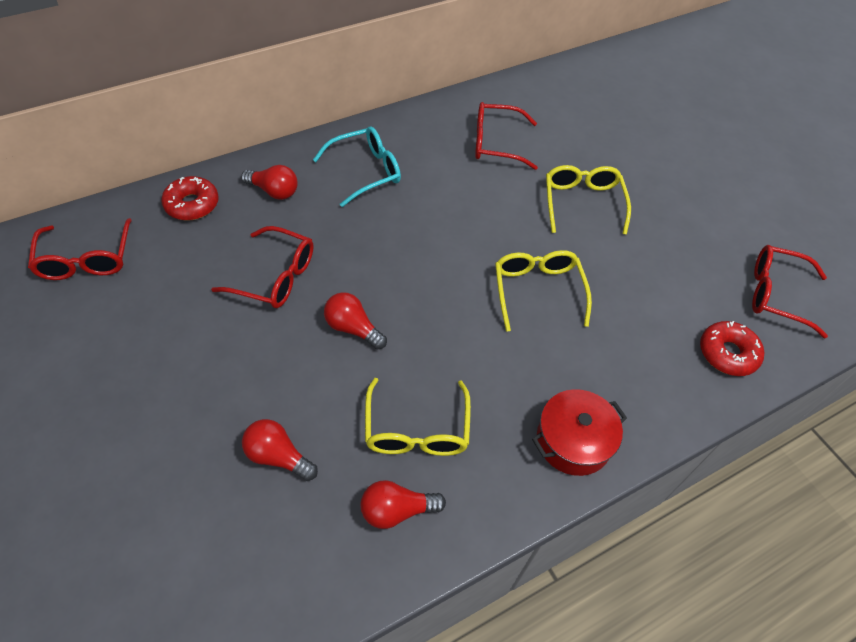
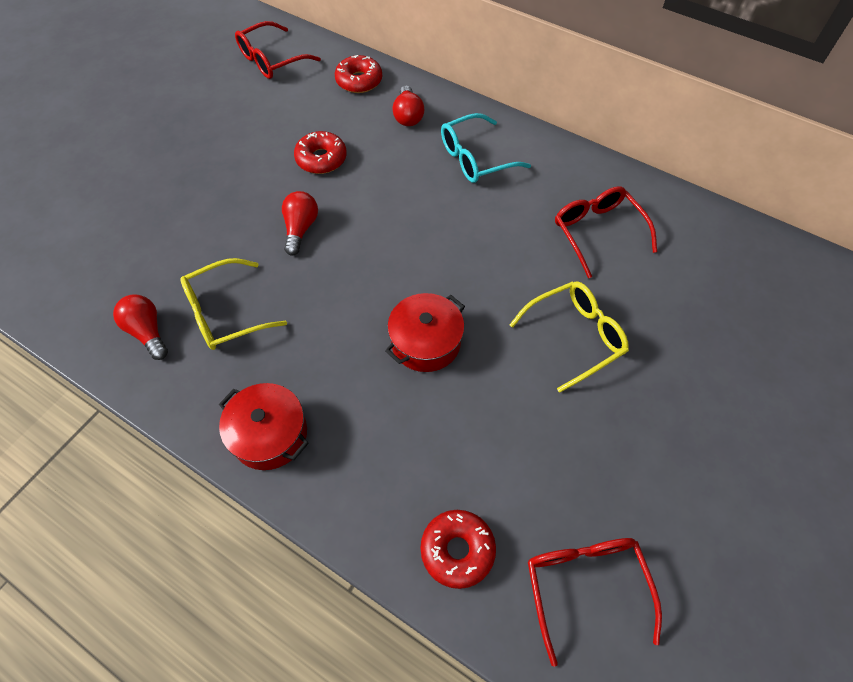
camera: 65 degrees right, 5 degrees up
red glasses [211,226,313,308] -> red donut [294,131,347,174]
red light bulb [242,419,318,481] -> none
turquoise glasses [313,126,401,207] -> turquoise glasses turned 120 degrees clockwise [441,113,531,183]
yellow glasses [495,250,592,332] -> red pot [385,293,465,372]

